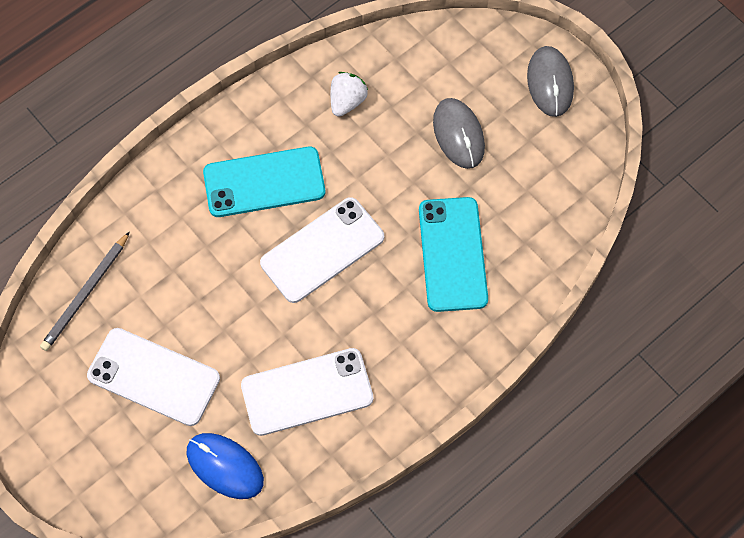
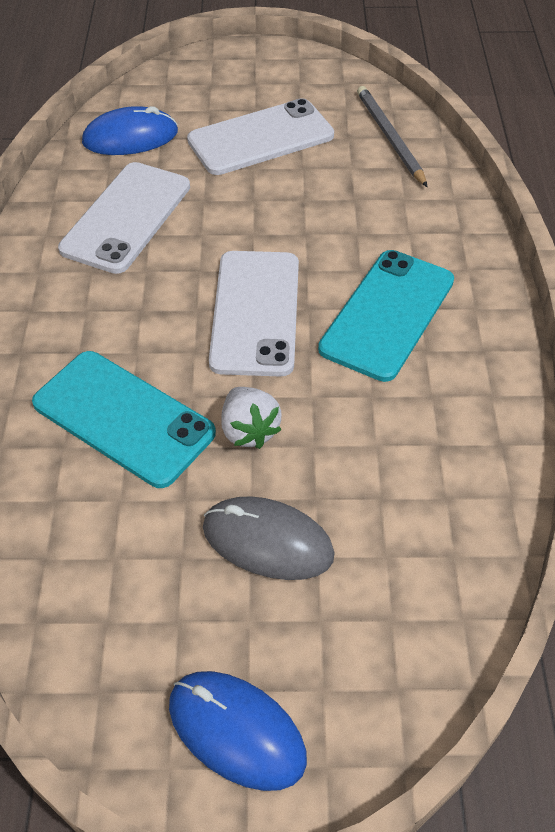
camera: 130 degrees right, 15 degrees down
white strawberry [331,72,368,117] -> white strawberry moved to [221,387,282,449]
grey mouse [527,46,574,117] -> blue mouse [169,671,307,791]

